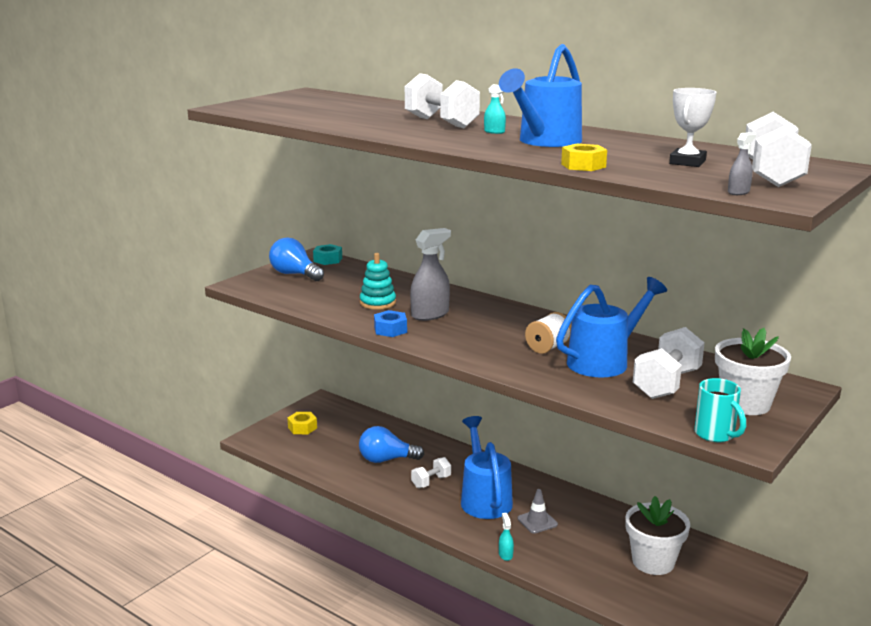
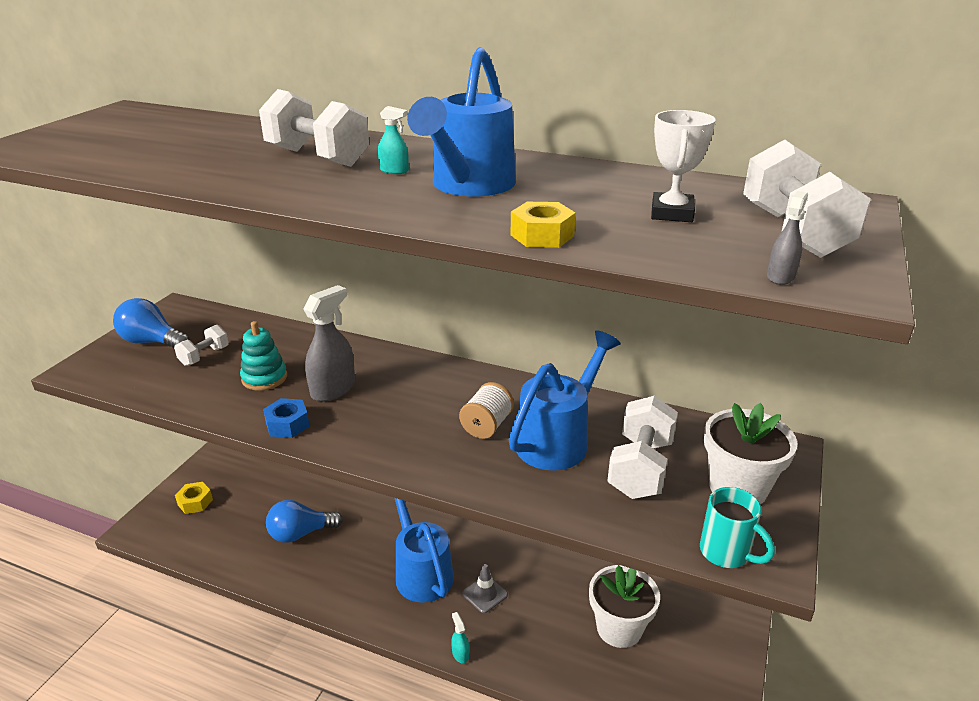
camera: 15 degrees left, 10 degrees up
turquoise nut [313,244,342,265] -> none
white dumbbell [411,457,451,488] -> white dumbbell moved to [174,325,229,366]

